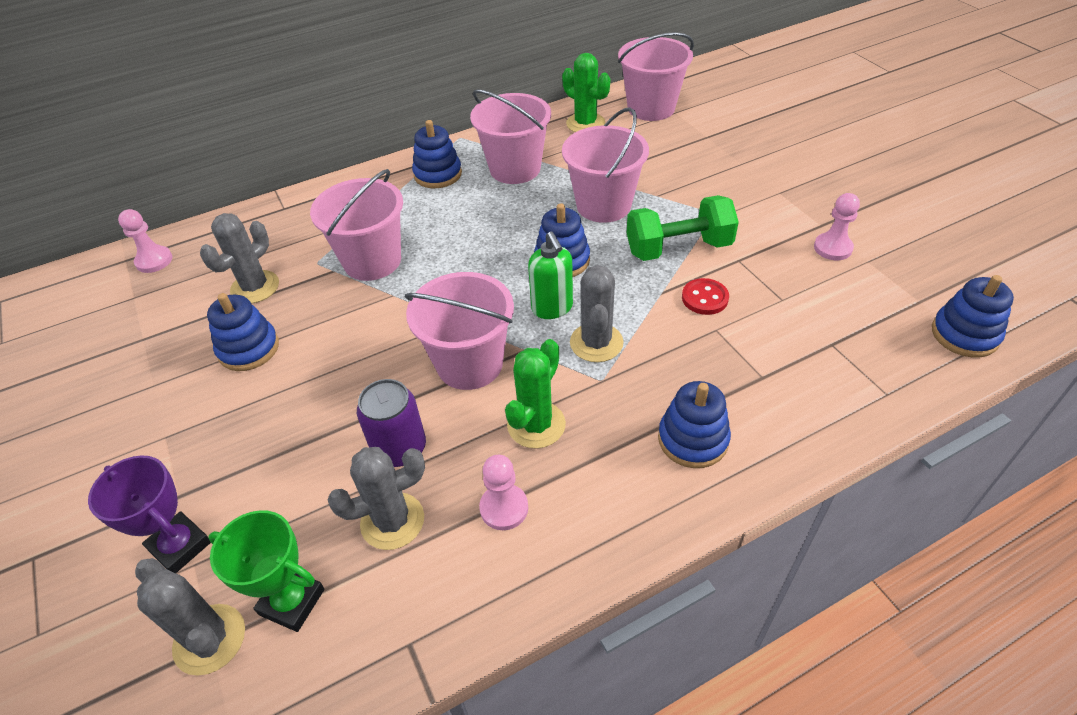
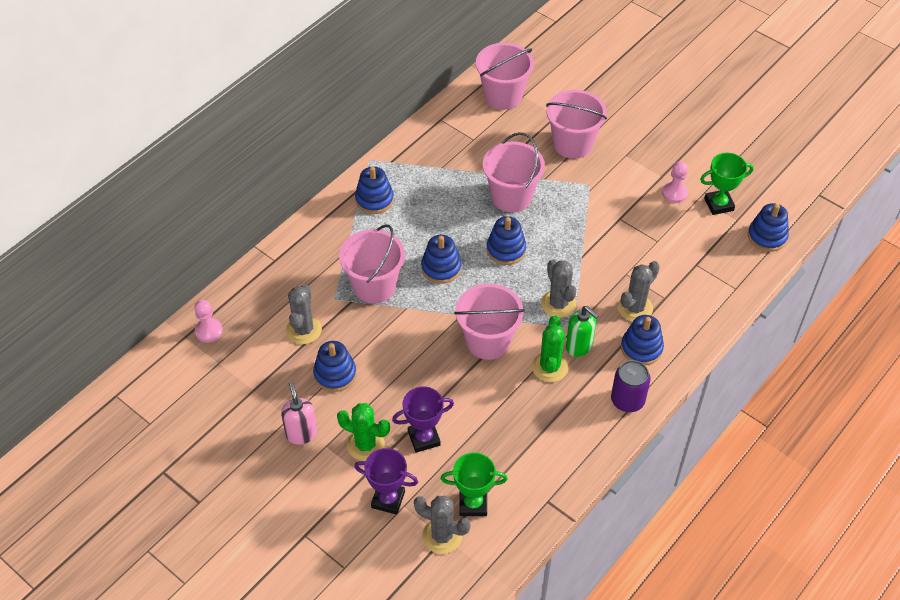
camera: 25 degrees left, 5 degrees up
grey cactus [327,447,425,550] -> grey cactus moved to [618,261,660,322]
purple can [357,379,426,467] -> purple can moved to [611,360,651,412]
pink bucket [470,89,551,184] -> pink bucket moved to [546,90,607,159]
pink pawn [479,455,528,530] -> none
green soap dispenser [528,232,573,319] -> green soap dispenser moved to [566,306,599,357]
green cactus [562,53,610,132] -> green cactus moved to [337,403,390,461]
green dumbbell [627,195,739,261] -> none
red button [682,278,729,315] -> none
none -> pink soap dispenser [281,382,317,444]
none -> purple trophy [392,386,454,453]
none -> blue stacking toy [421,235,461,284]
none -> green trophy [700,153,754,215]

